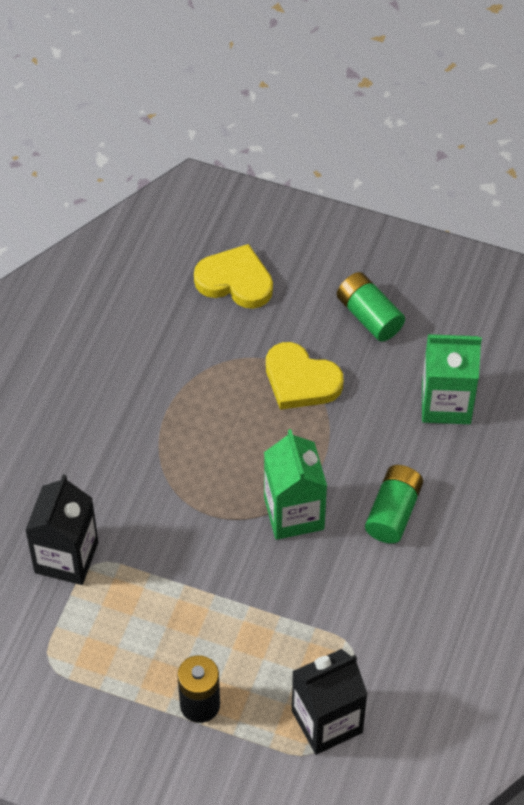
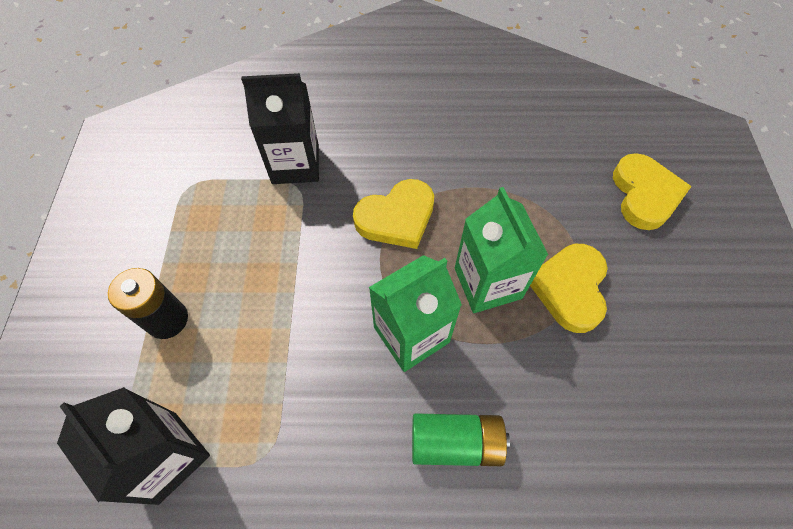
camera: 70 degrees right, 5 degrees up
green battery [337,272,405,342] -> none
green carton [422,334,482,424] -> green carton moved to [455,187,548,313]
none -> yellow heart [353,179,434,249]

